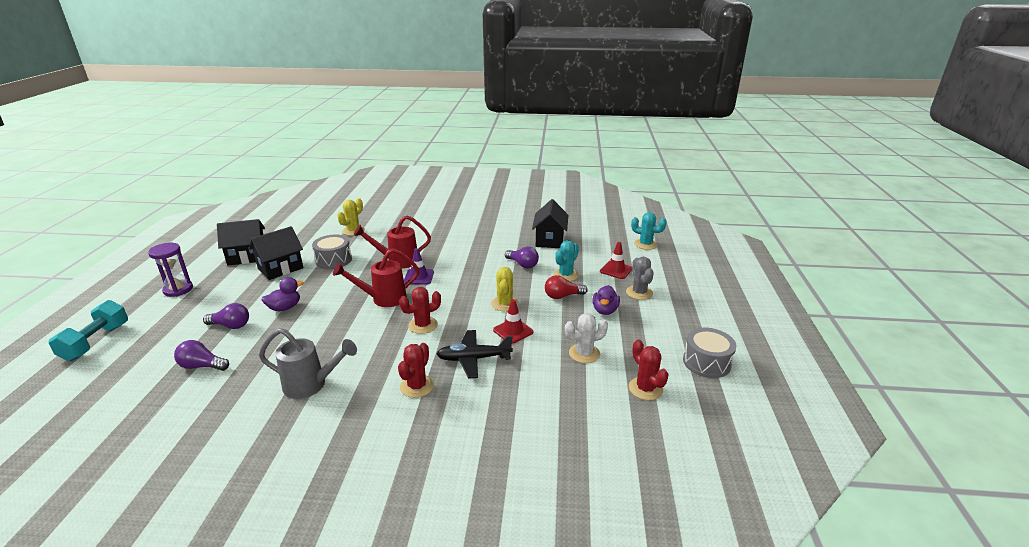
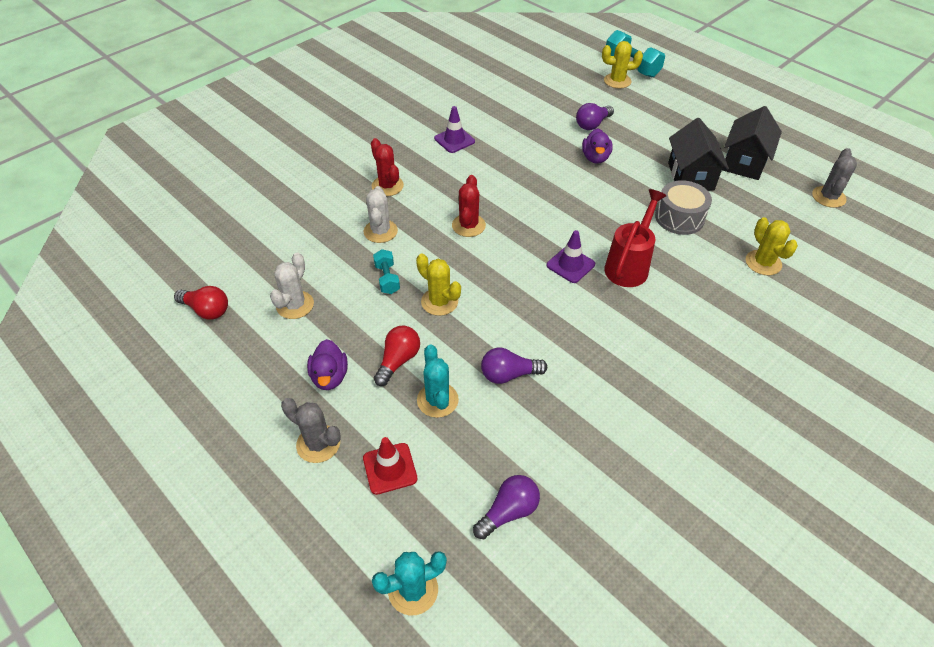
camera: 130 degrees right, 20 degrees up
purple hourglass [148,243,193,297] -> none
purple light bulb [174,340,229,371] -> purple light bulb moved to [473,475,540,539]
grey watering can [259,328,357,399] -> purple traffic cone [434,106,475,153]
red watering can [333,248,419,307] -> none
black plane [436,330,513,379] -> white cactus [364,186,398,243]
red traffic cone [493,299,534,344] -> turquoise dumbbell [373,249,400,294]
black house [532,199,568,248] -> none
purple duck [592,285,620,315] -> purple duck turned 150 degrees counterclockwise [307,339,348,390]
red cactus [629,340,669,400] -> red light bulb [174,286,228,320]
grey drum [683,328,736,378] -> none
none -> yellow cactus [602,41,643,89]
none -> grey cactus [812,148,857,208]

